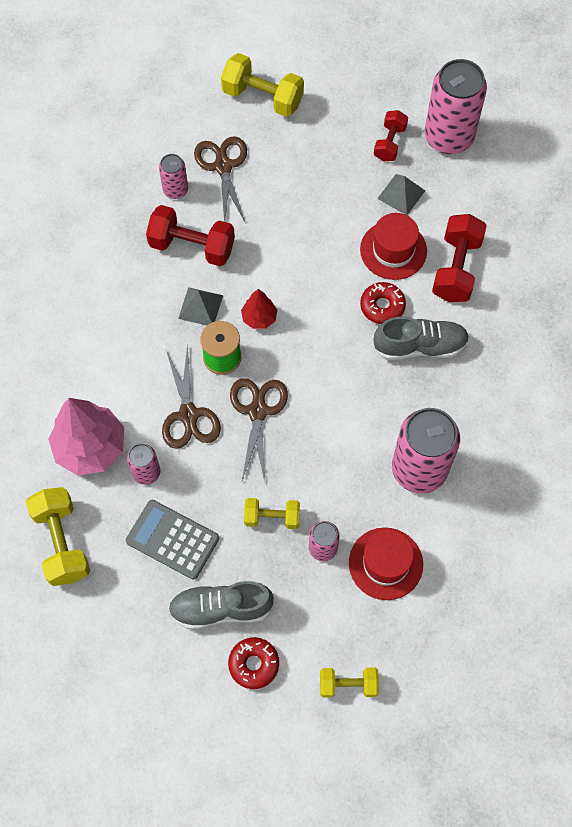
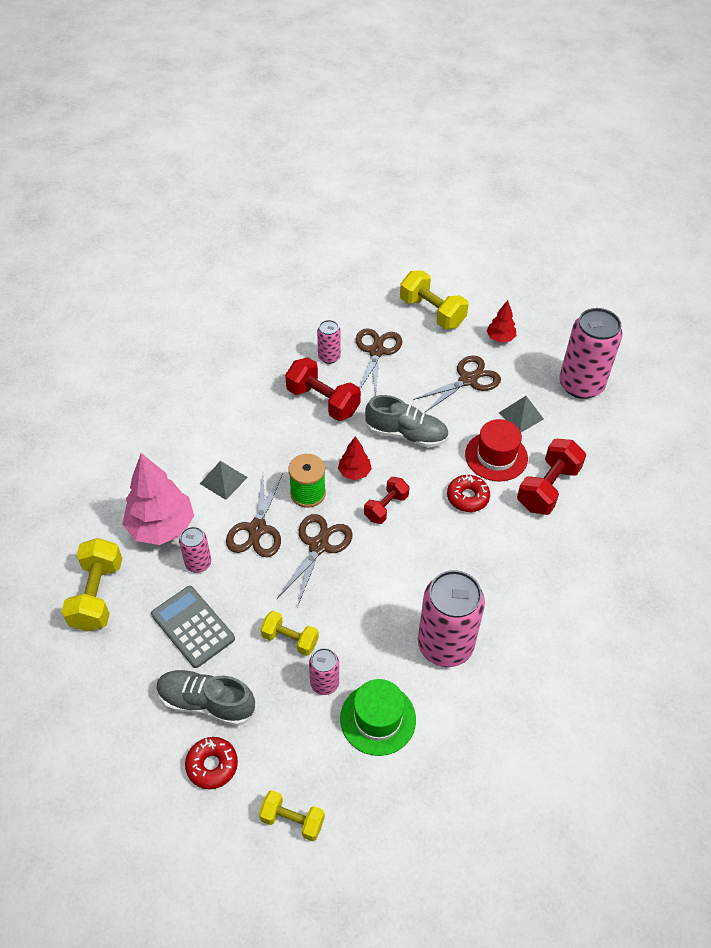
camera: 20 degrees right, 15 degrees down
grey pyramid [178,287,223,325] -> grey pyramid moved to [200,461,248,500]
red hat [349,527,423,600] -> green hat [340,679,416,756]
grey shoe [373,317,470,360] -> grey shoe moved to [365,395,449,448]
red dumbbell [374,110,408,161] -> red dumbbell moved to [364,477,409,524]
none -> brown scissors [413,356,501,412]
none -> red tree [487,300,516,342]

